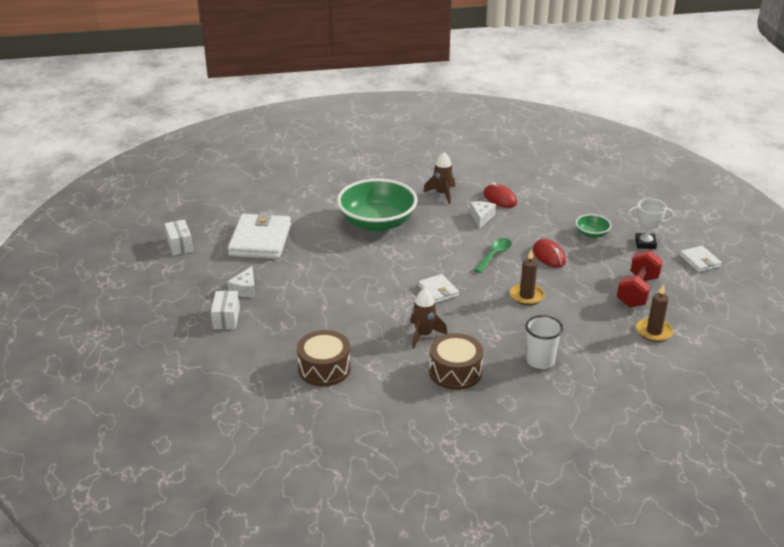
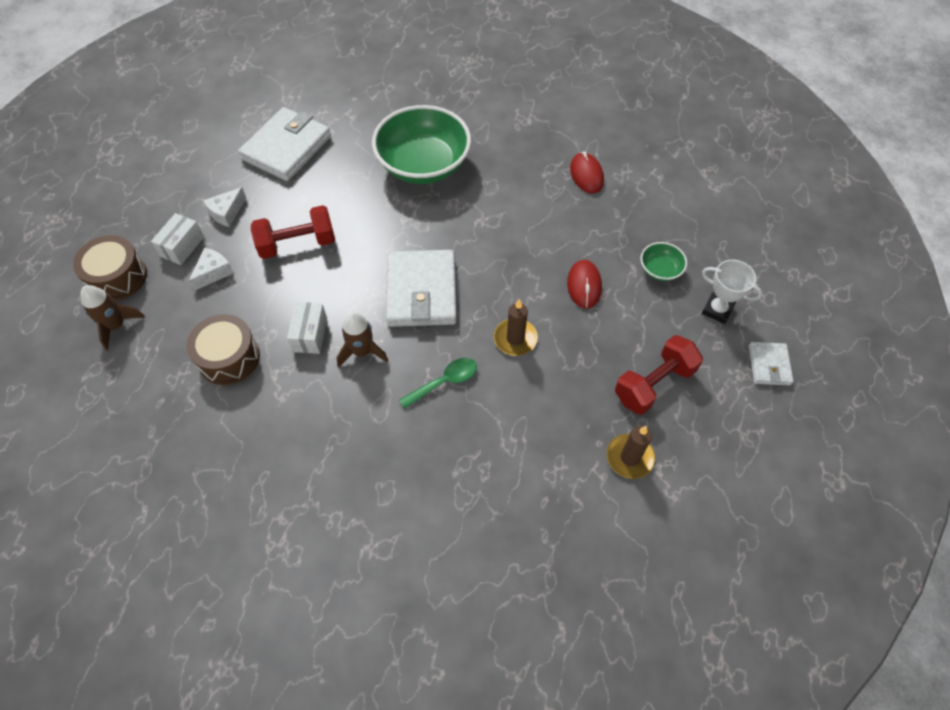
camera: 25 degrees right, 25 degrees up
white box [165,219,193,256] -> white box moved to [287,302,327,354]
white wallet [418,274,459,303] -> white wallet [386,250,457,327], size x1.97
brown rocket [423,152,455,204] -> brown rocket moved to [80,285,145,350]
brown drum [429,333,483,390] -> brown drum moved to [73,235,147,301]
white cheese [470,201,496,228] -> white cheese moved to [188,248,234,291]
green spoon [474,238,512,273] -> green spoon moved to [399,358,477,409]
white cup [525,315,563,369] -> none
none -> red dumbbell [251,205,335,259]

